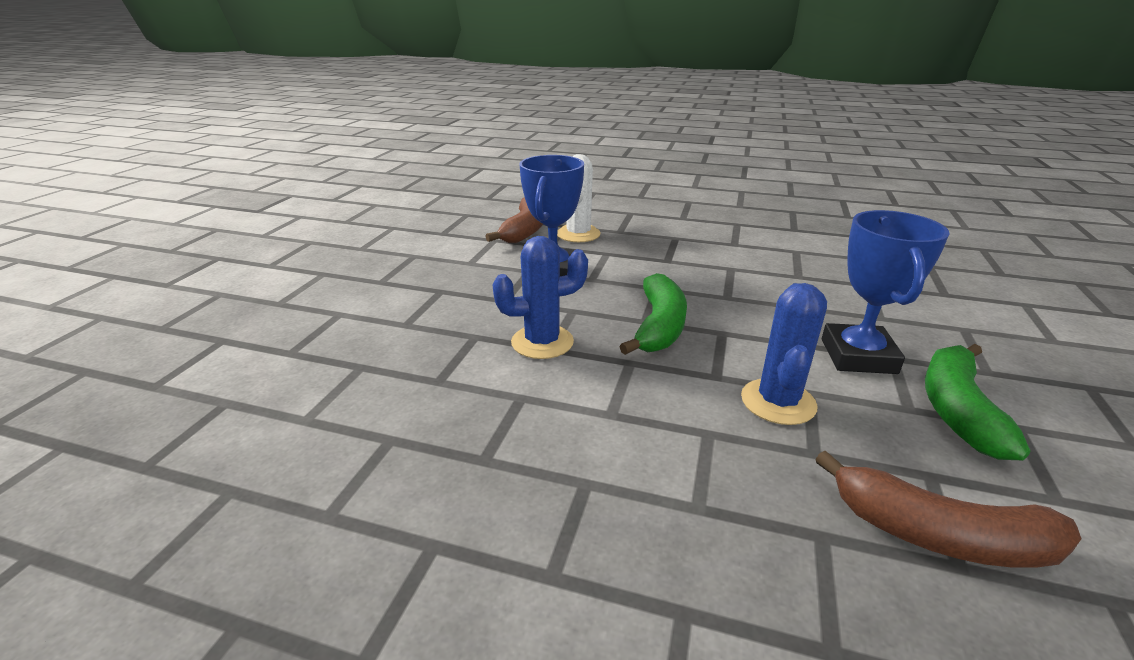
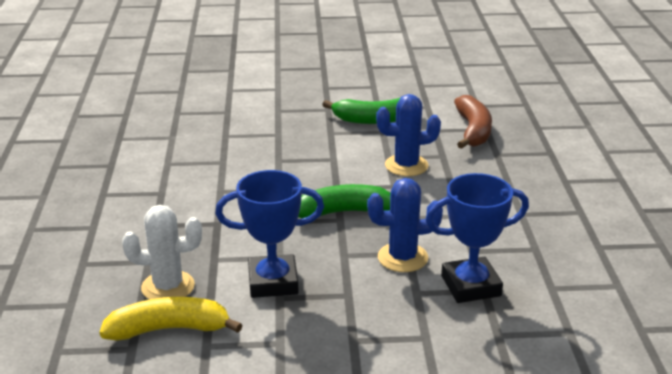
camera: 110 degrees left, 0 degrees up
brown banana [485,197,543,243] -> yellow banana [99,297,242,341]
blue cactus [492,236,588,359] -> blue cactus turned 60 degrees counterclockwise [367,178,443,272]
blue trophy [822,210,950,374] -> blue trophy moved to [425,173,529,303]

